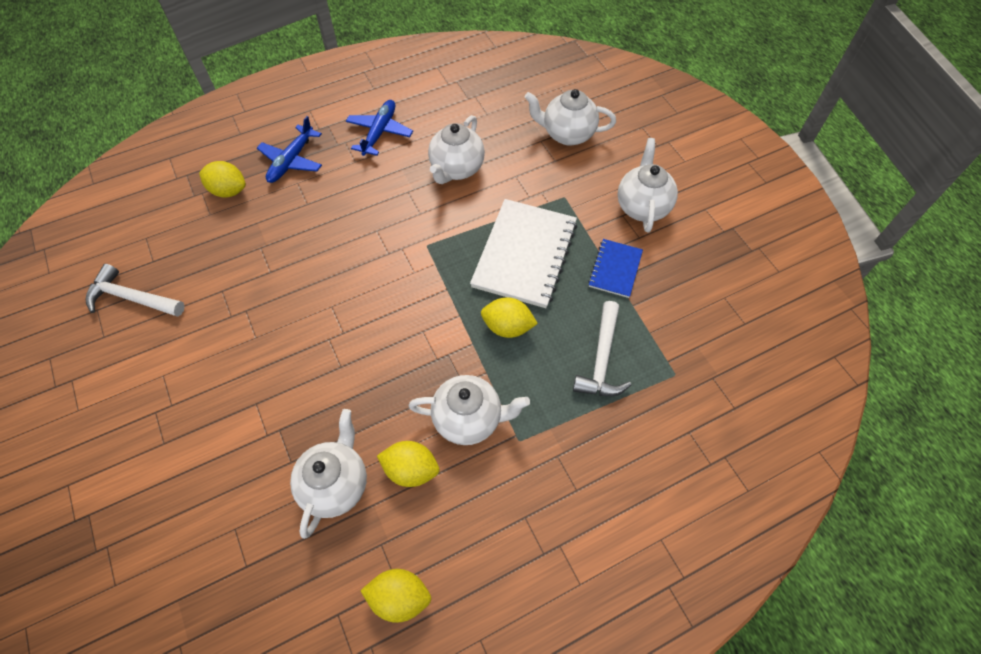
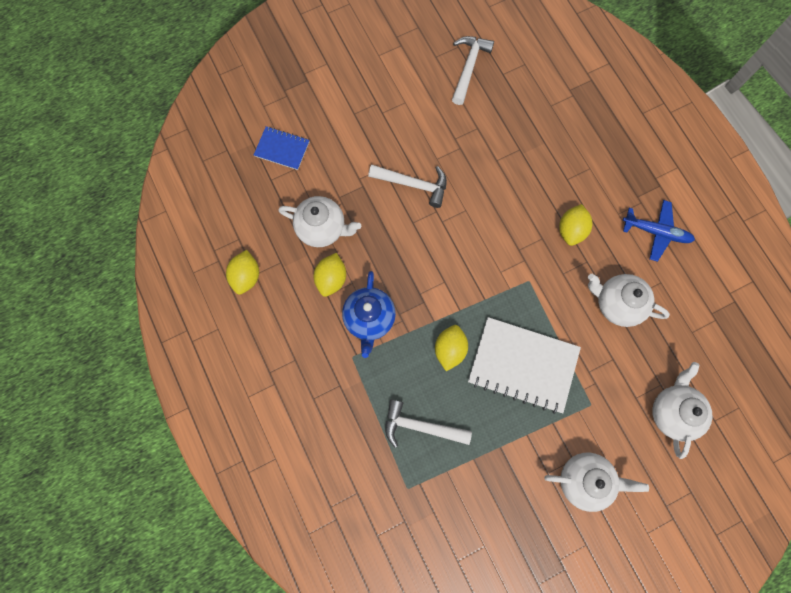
camera: 90 degrees right, 15 degrees up
yellow lemon [199,161,246,198] -> yellow lemon moved to [559,204,592,246]
blue plane [257,116,322,183] -> none
white teapot [409,375,530,445] -> blue teapot [342,271,396,358]
blue notebook [588,239,643,298] -> blue notebook moved to [254,126,309,170]
none -> white hammer [368,165,447,208]

